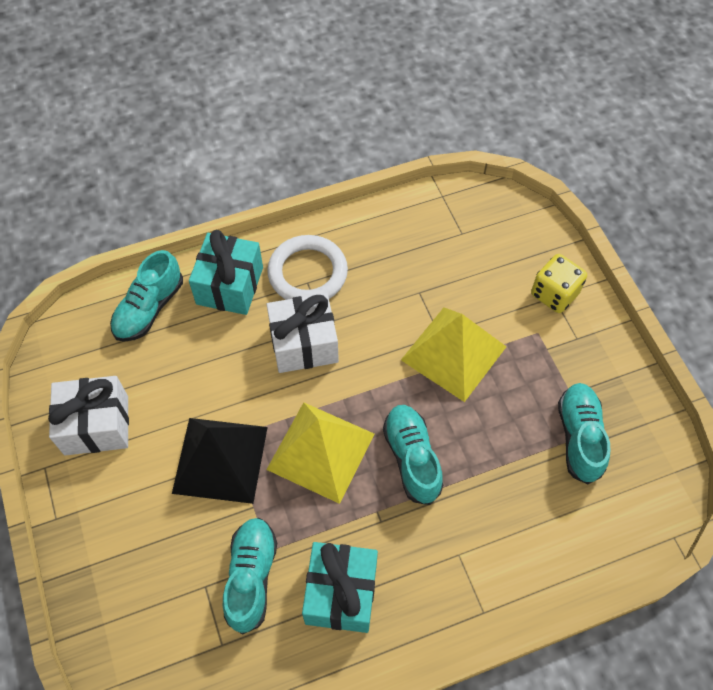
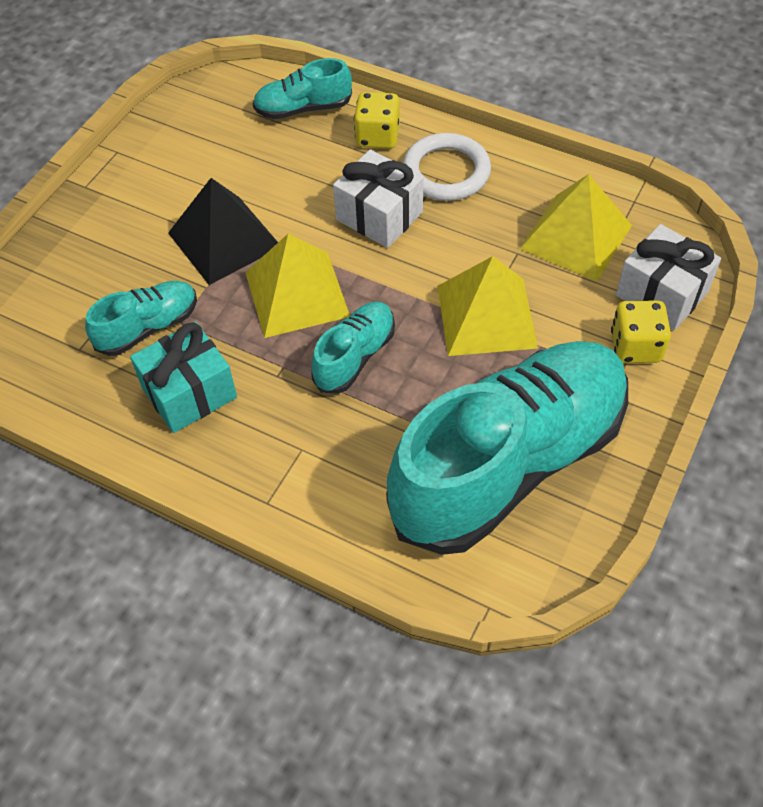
camera: 50 degrees right, 5 degrees down
white gift [48,376,129,456] -> white gift moved to [616,224,721,330]
turquoise gift [189,230,263,315] -> yellow dice [354,92,400,149]
turquoise shoe [558,383,610,484] -> turquoise shoe [386,341,628,555], size x2.31
none -> yellow pyramid [520,174,632,281]

